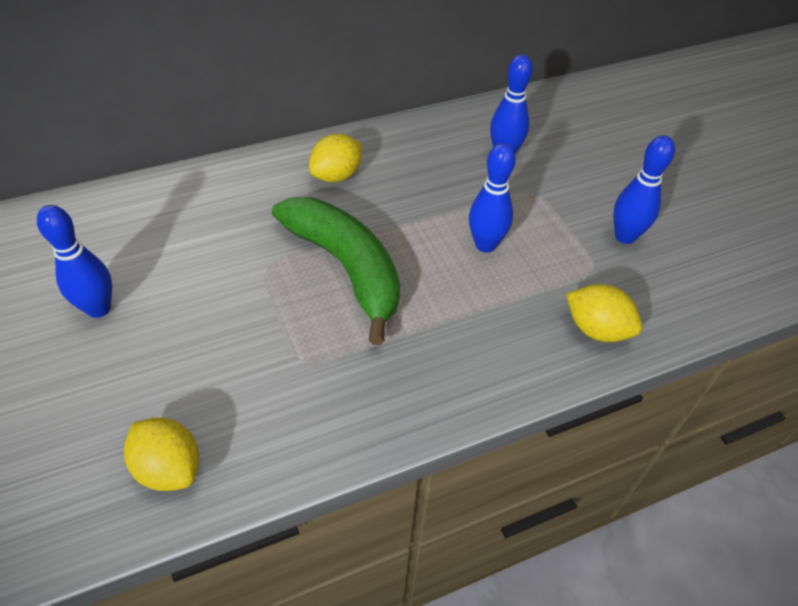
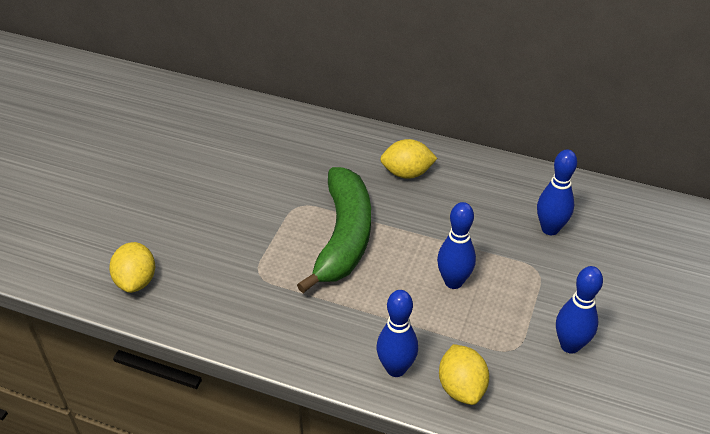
camera: 45 degrees right, 5 degrees down
blue bowling pin [37,205,112,318] -> blue bowling pin moved to [377,290,418,377]

